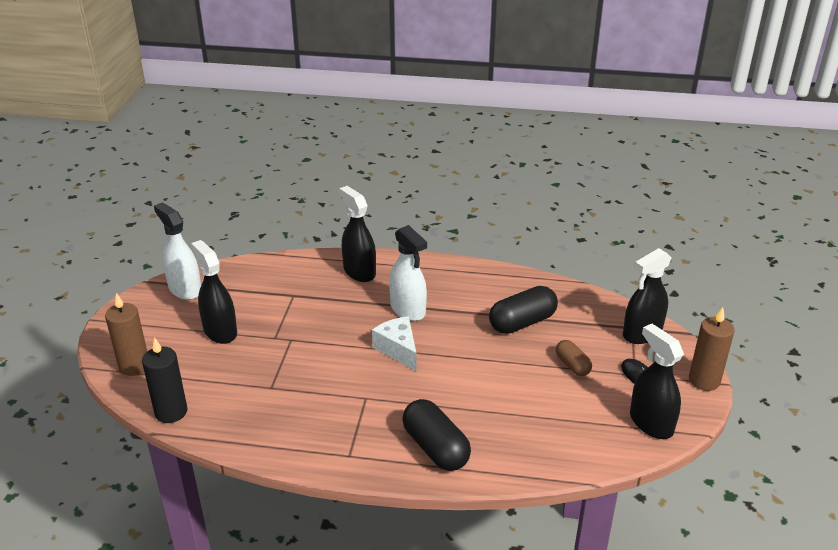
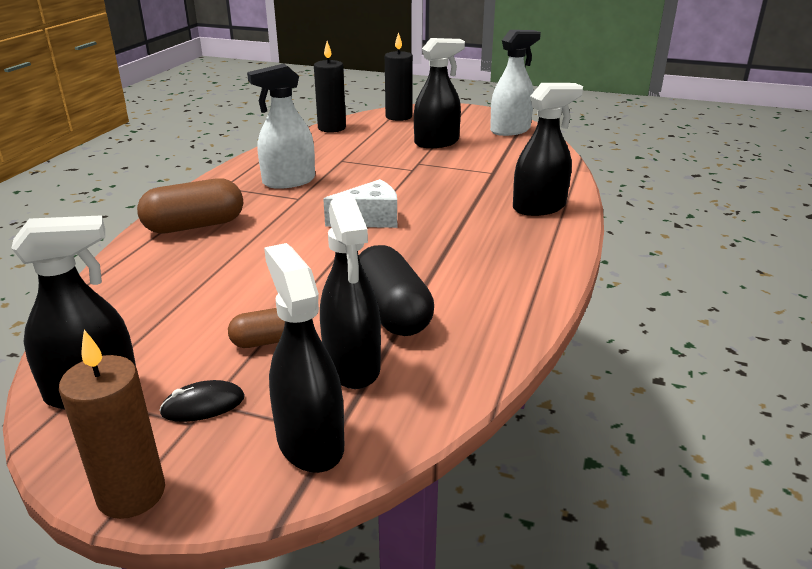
camera: 100 degrees right, 5 degrees down
brown candle [105,293,147,376] -> black candle [385,32,413,121]
white spray bottle [389,225,427,321] -> white spray bottle moved to [247,64,315,189]
black capsule [402,399,471,471] -> brown capsule [137,178,243,234]
none -> black spray bottle [320,196,381,389]

